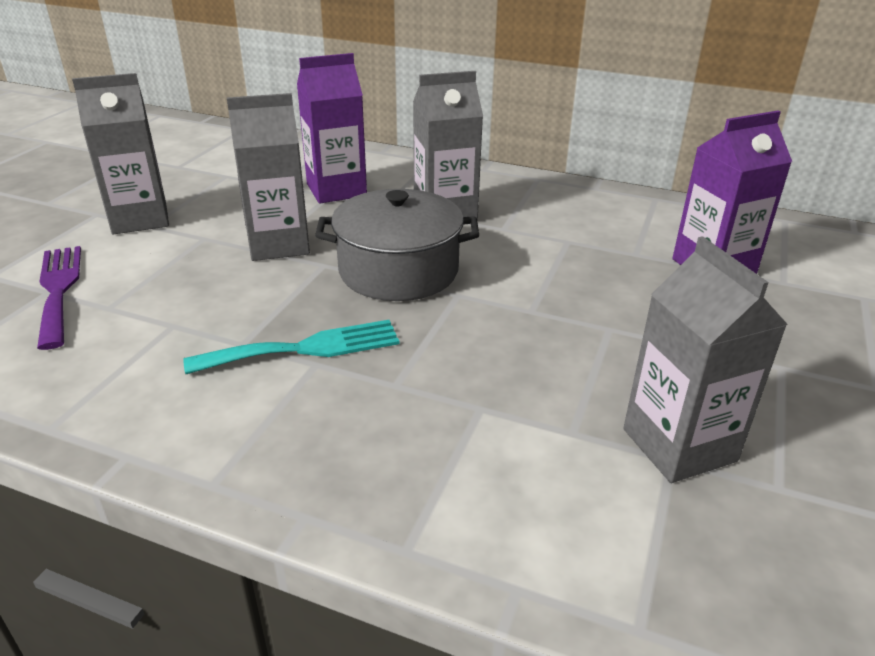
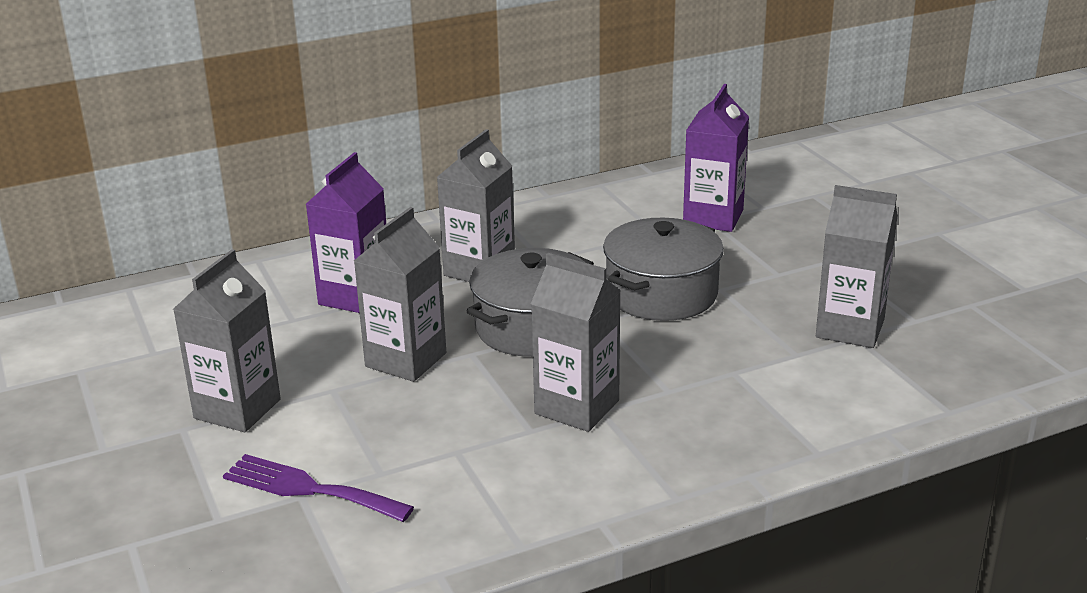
camera: 45 degrees left, 5 degrees down
turquoise fork [183,320,399,374] -> grey carton [531,253,620,432]
none -> grey pot [603,218,724,321]

